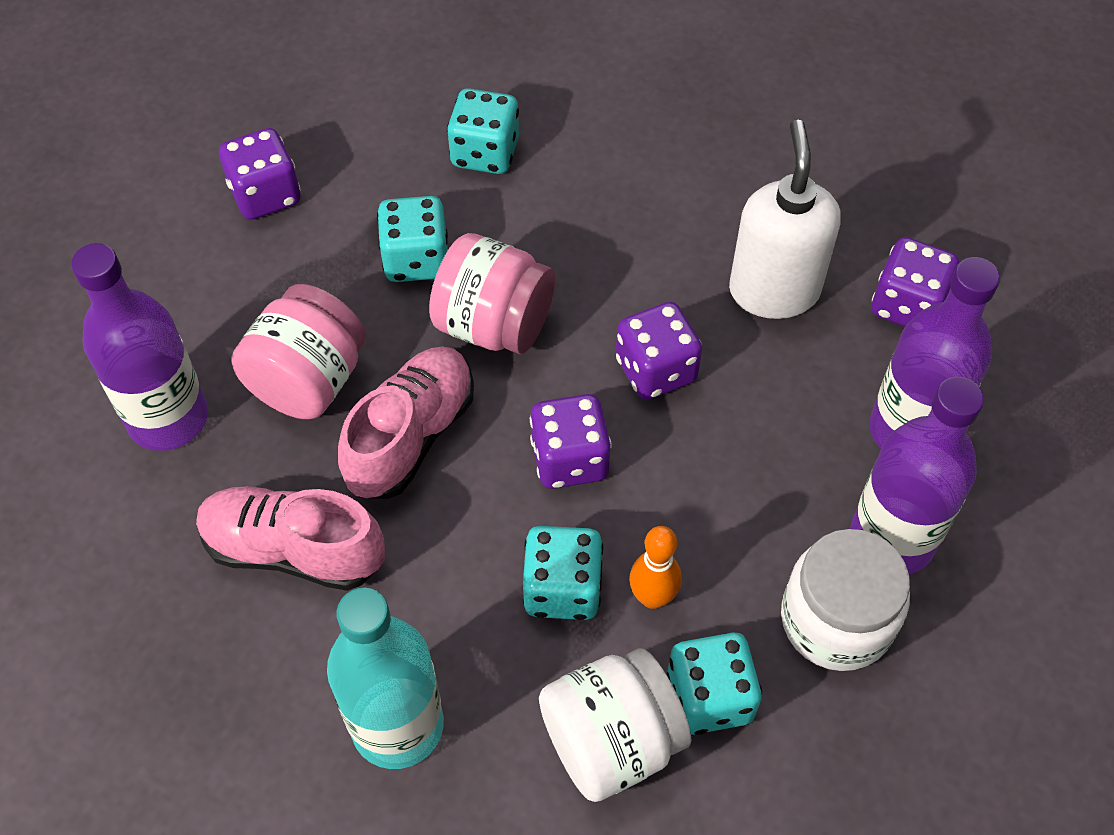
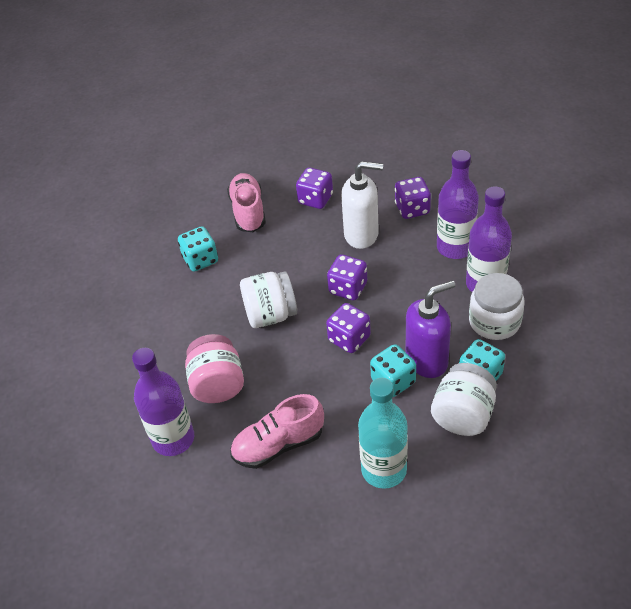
camera: 35 degrees left, 10 degrees down
purple dice [219,128,301,220] -> purple dice moved to [296,168,333,209]
pink shoe [338,346,474,499] -> pink shoe moved to [227,173,266,232]
turquoise dice [377,196,448,282] -> none
pink jar [429,233,555,354] -> white jar [240,271,297,328]
orange bowling pin [629,526,682,609] -> purple soap dispenser [406,280,455,378]
white soap dispenser [729,120,841,319] -> white soap dispenser turned 135 degrees clockwise [341,161,383,249]

